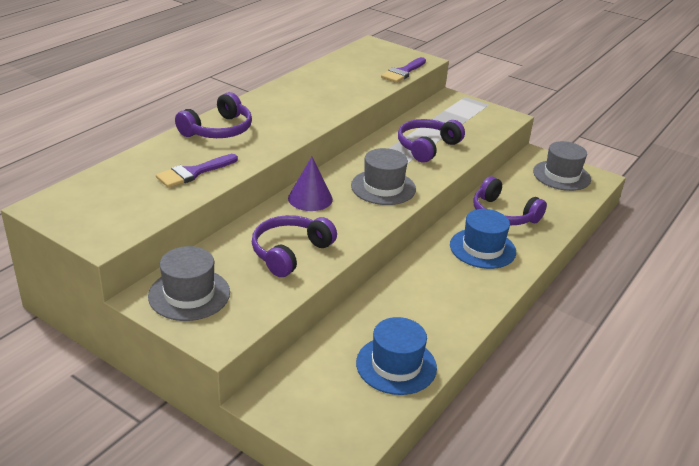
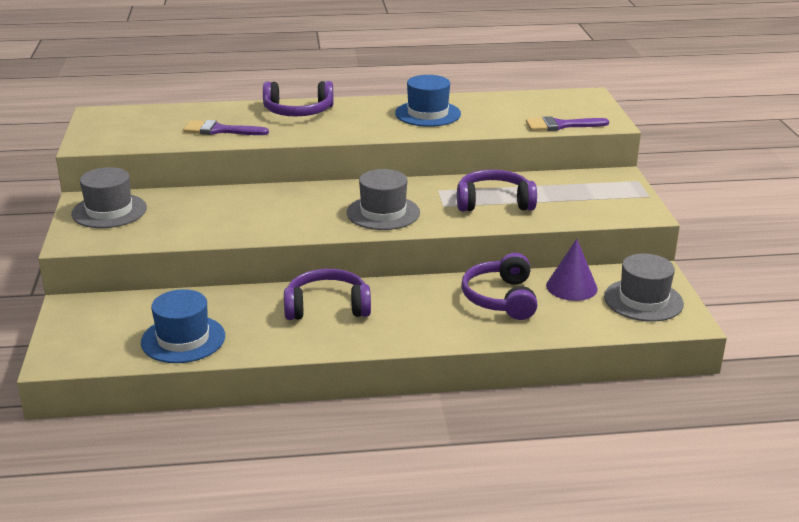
camera: 50 degrees right, 5 degrees down
purple headphones [252,215,337,277] -> purple headphones moved to [284,269,371,320]
purple cone [288,157,333,211] -> purple cone moved to [546,239,598,301]
blue hat [450,209,516,269] -> blue hat moved to [395,75,461,127]

